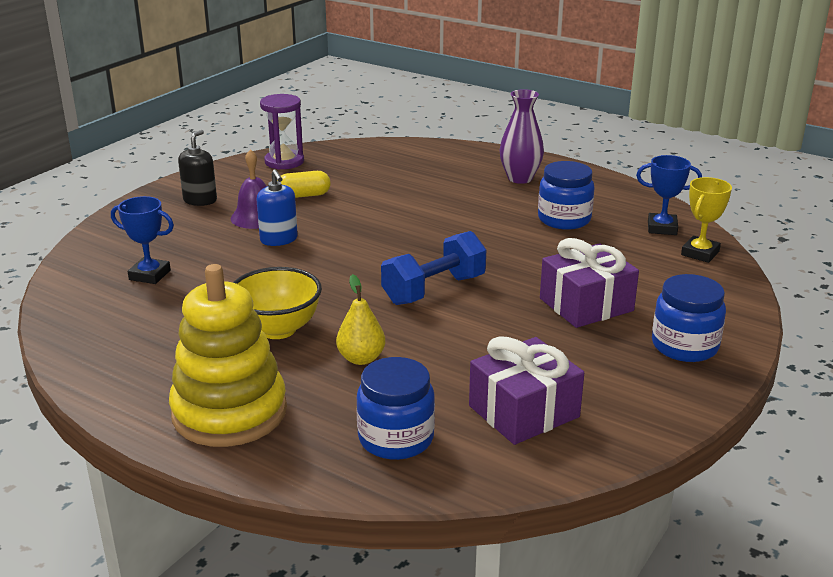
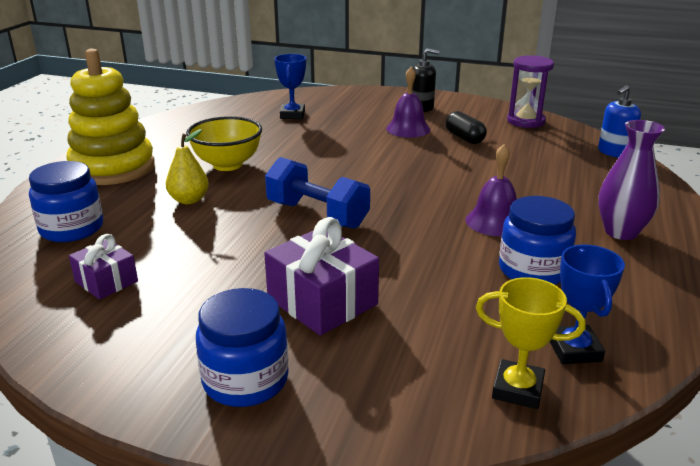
camera: 75 degrees right, 0 degrees up
blue soap dispenser [257,169,298,246] -> blue soap dispenser moved to [598,85,641,158]
yellow capsule [277,171,331,198] -> black capsule [445,111,487,144]
purple gift [469,336,584,445] -> purple gift [69,234,138,300], size x0.59
none -> purple bell [466,144,517,236]

